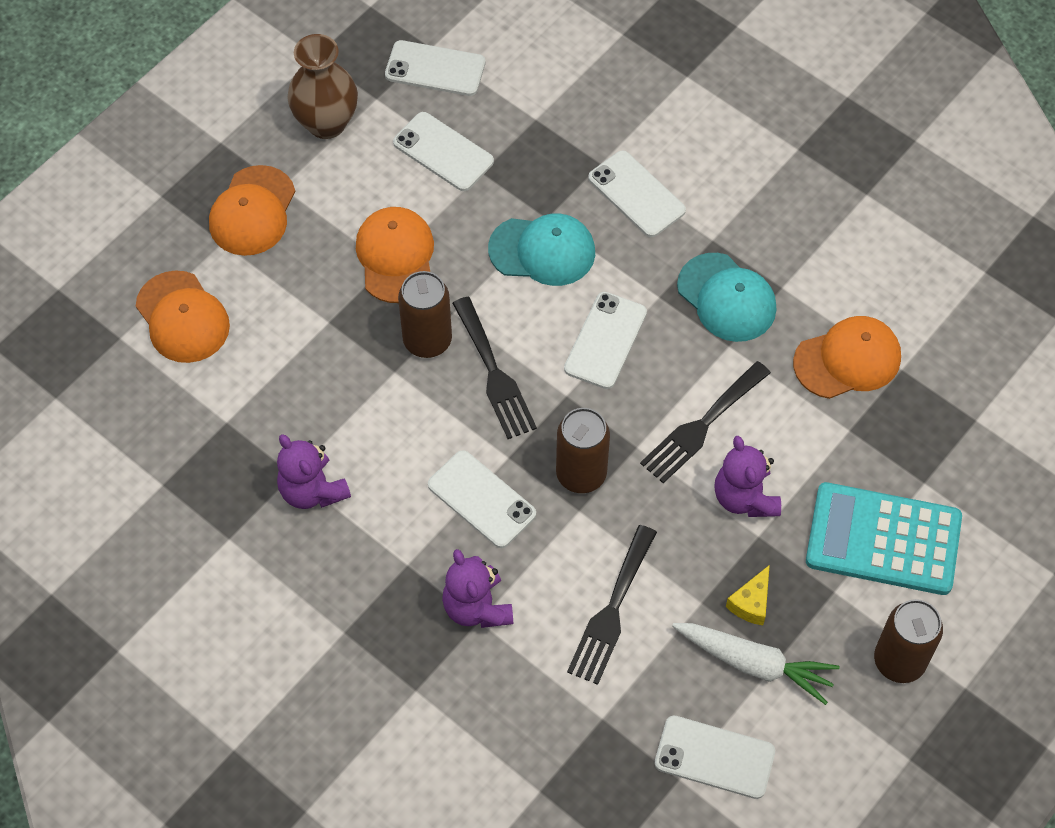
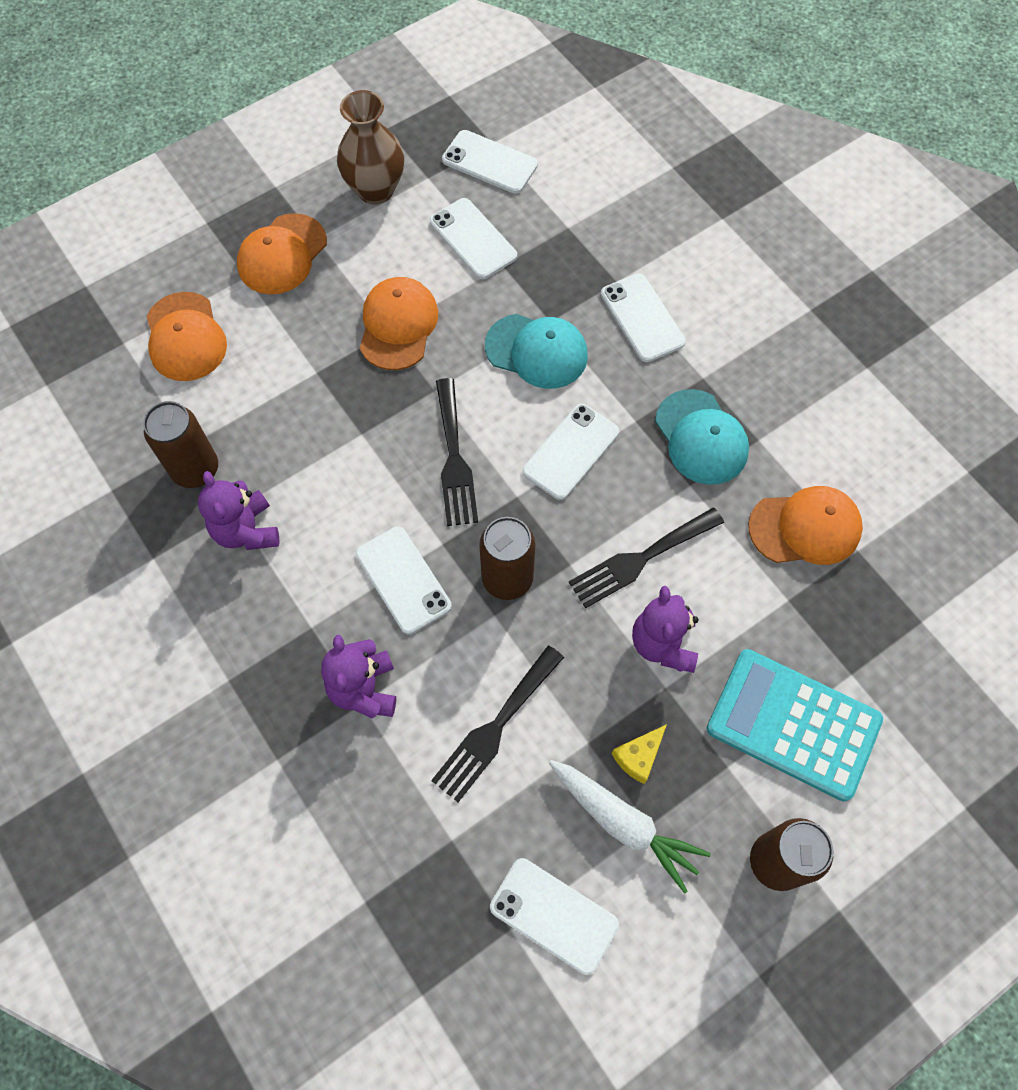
camera: 15 degrees right, 5 degrees up
brown can [398,271,452,358] -> brown can moved to [143,401,218,488]

